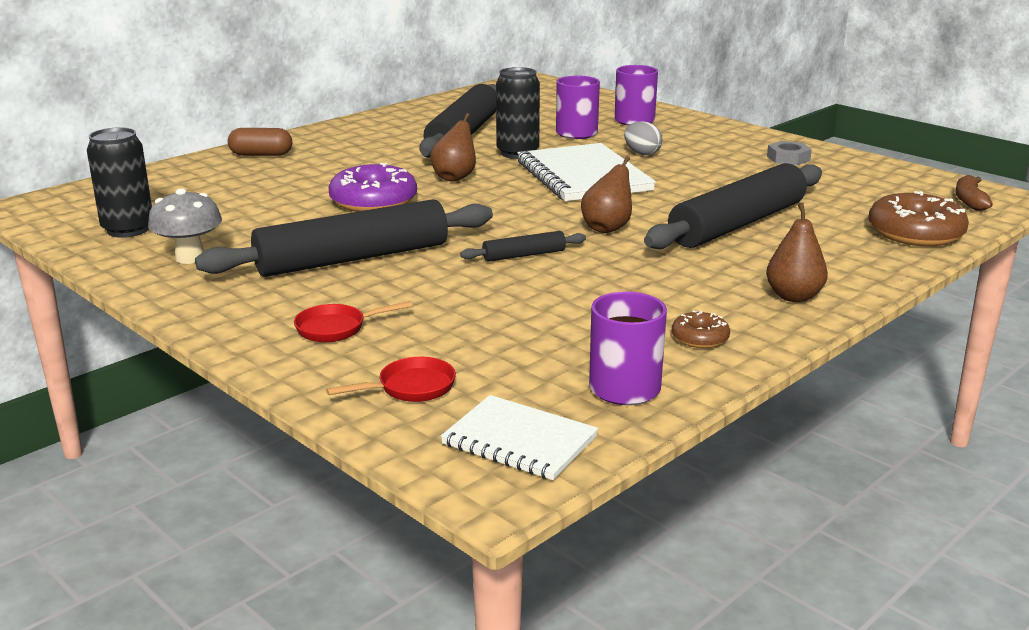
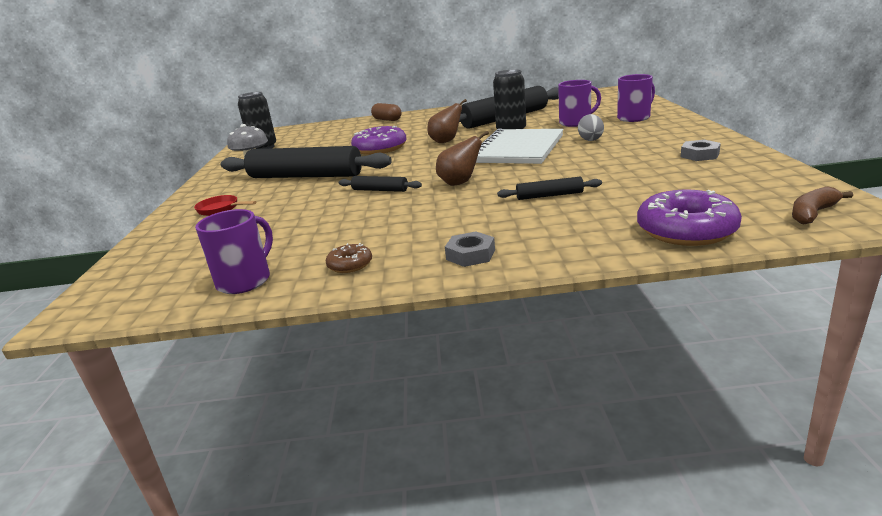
camera: 45 degrees right, 0 degrees up
red pan [326,357,456,402] -> none
white notebook [441,395,599,480] -> none
black rolling pin [644,163,822,249] -> black rolling pin [497,177,602,200], size x0.44
brown pear [766,203,828,302] -> grey nut [445,232,495,267]
brown donut [868,191,969,246] -> purple donut [637,190,742,246]

